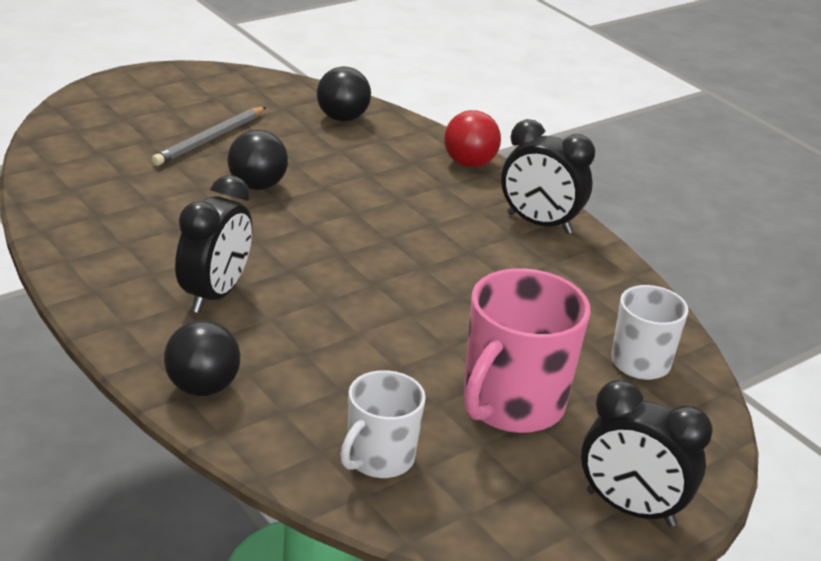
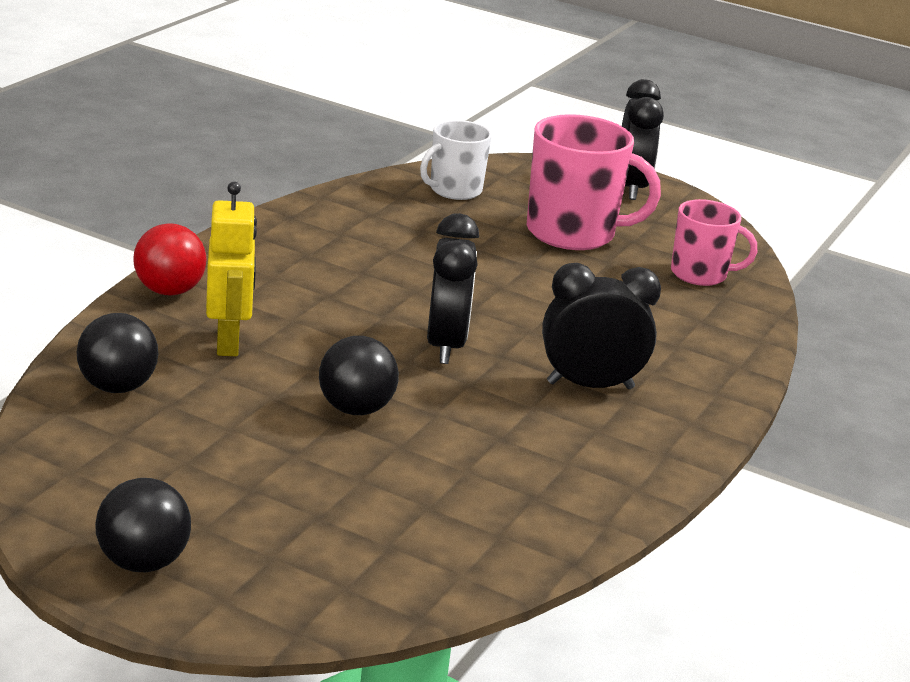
camera: 115 degrees left, 5 degrees down
grey pencil [152,107,266,166] -> none
black ball [164,320,240,396] -> black ball moved to [95,478,191,572]
white mug [340,370,426,478] -> pink mug [671,199,757,286]
black clock [501,119,595,234] -> black clock moved to [427,213,479,364]
none -> yellow robot [206,182,257,356]

